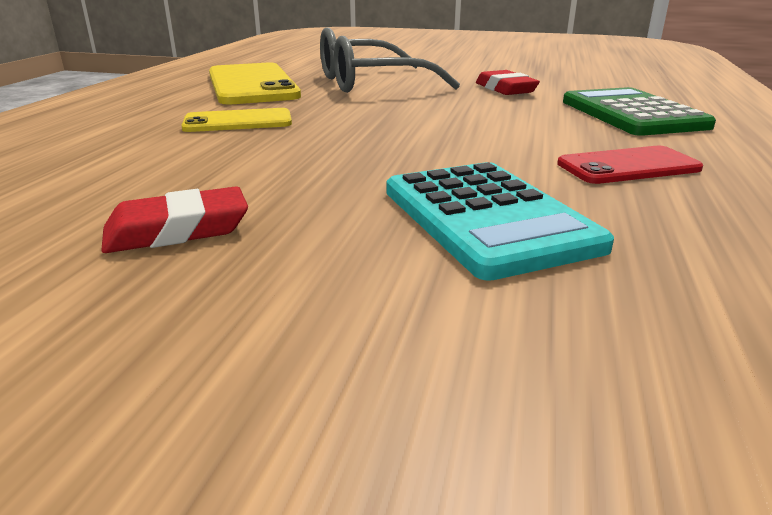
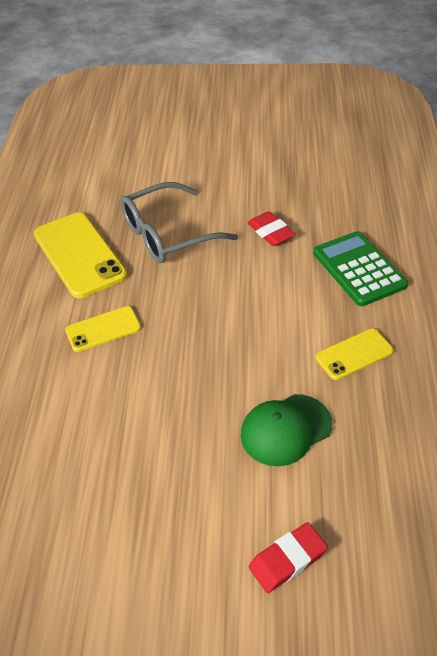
camera: 10 degrees left, 20 degrees up
red eraser [101,186,248,253] -> red eraser moved to [249,522,328,593]
turquoise calculator [387,162,614,281] -> green cap [241,394,332,466]
red phone [557,146,703,184] -> yellow phone [316,328,394,380]

